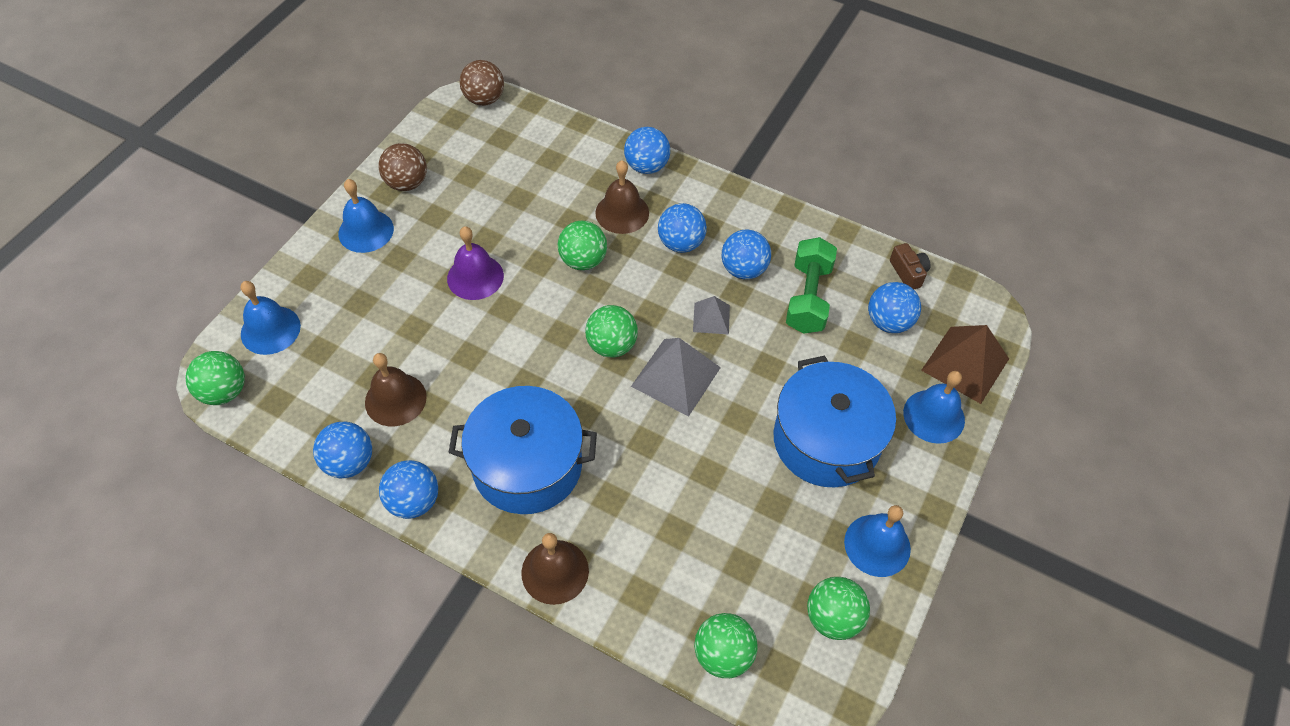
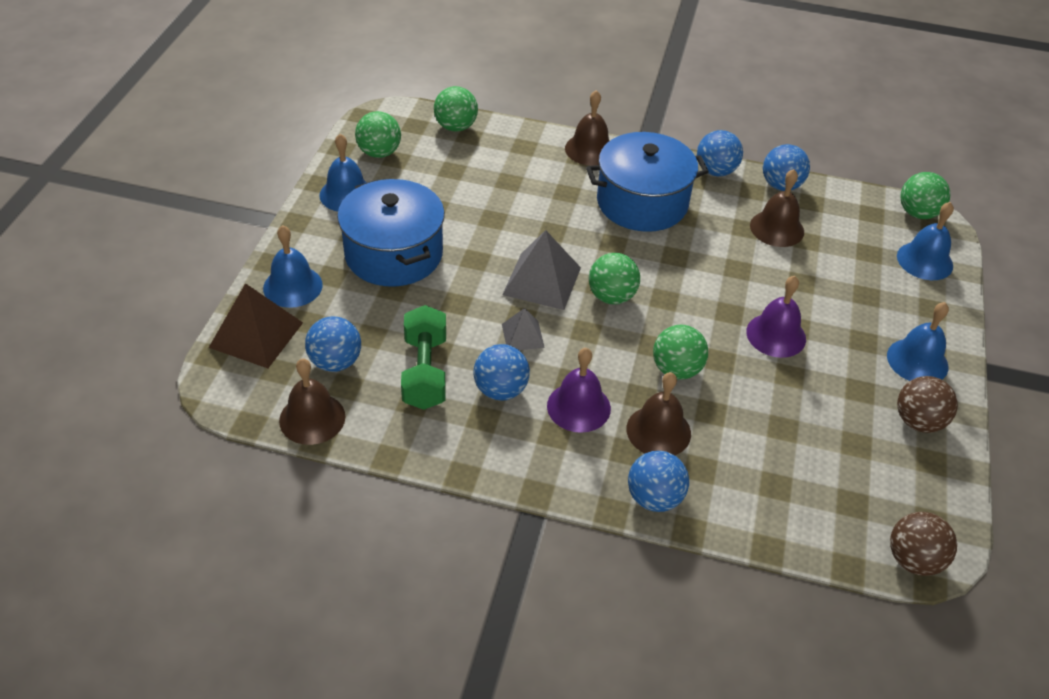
camera: 165 degrees right, 10 degrees down
blue ball [658,203,707,253] -> purple bell [547,348,611,433]
brown camera [890,243,931,289] -> brown bell [279,358,345,445]

